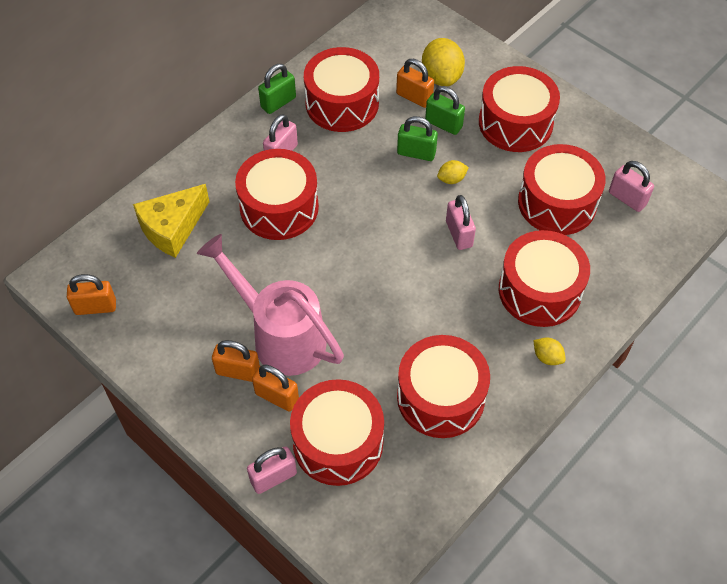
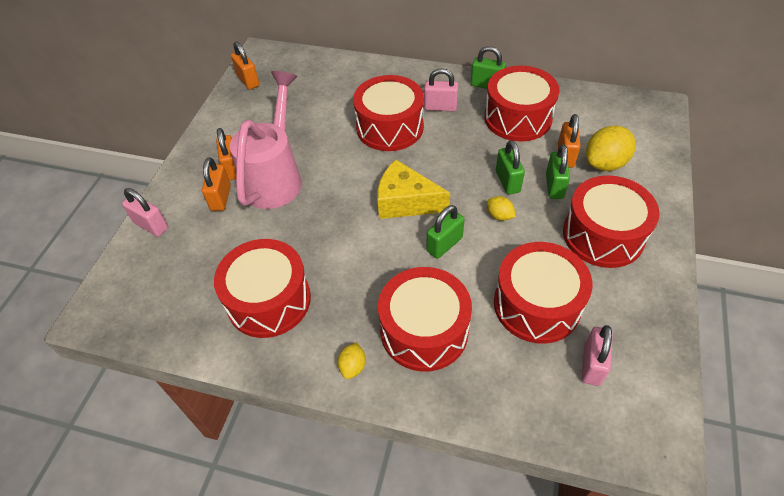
camera: 65 degrees right, 5 degrees down
yellow cheese [133,184,210,258] -> yellow cheese moved to [378,160,450,219]
red drum [290,379,384,486] -> none
pink padlock [446,195,476,250] -> green padlock [426,205,465,259]

